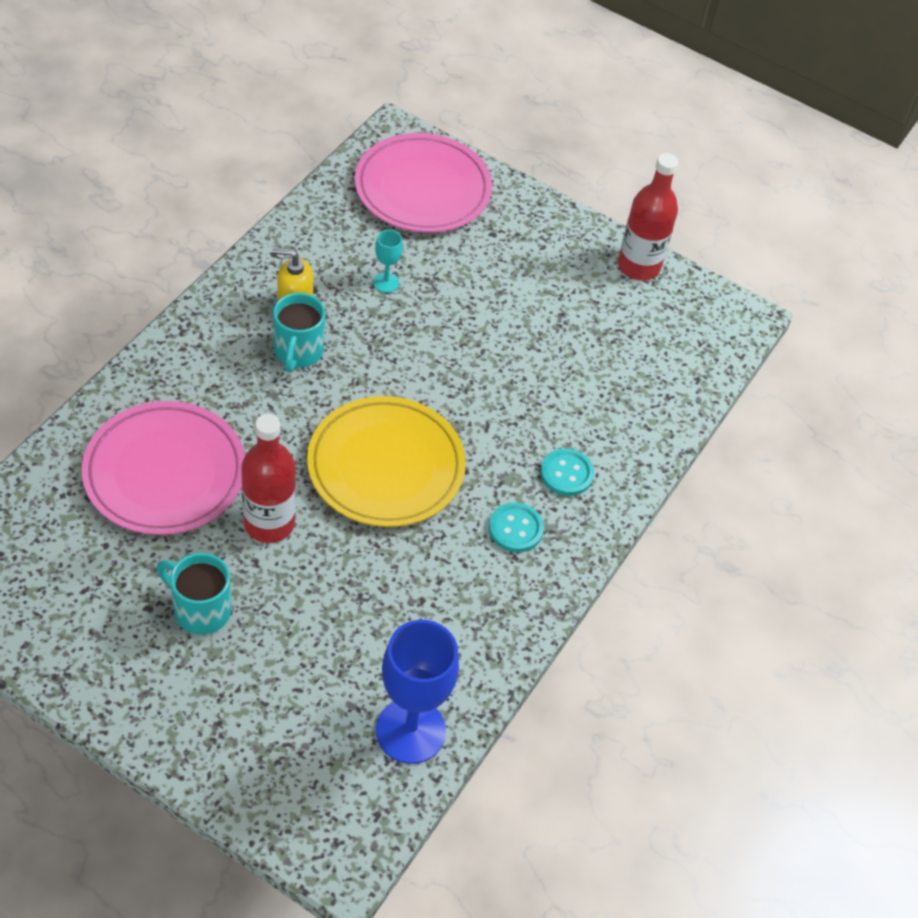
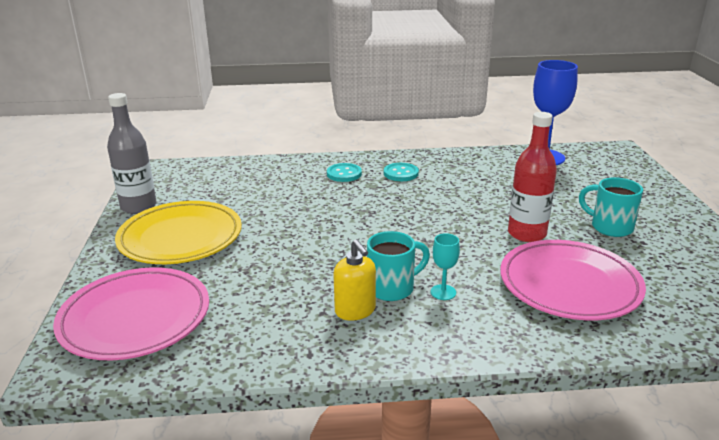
camera: 120 degrees left, 25 degrees down
turquoise mug [156,553,232,635] -> turquoise mug turned 135 degrees clockwise [579,177,643,237]
yellow plate [307,396,466,527] -> yellow plate moved to [115,201,242,264]
turquoise goblet [373,230,403,293] -> turquoise goblet moved to [431,233,460,300]
red bottle [618,153,678,281] -> grey bottle [107,93,157,214]

